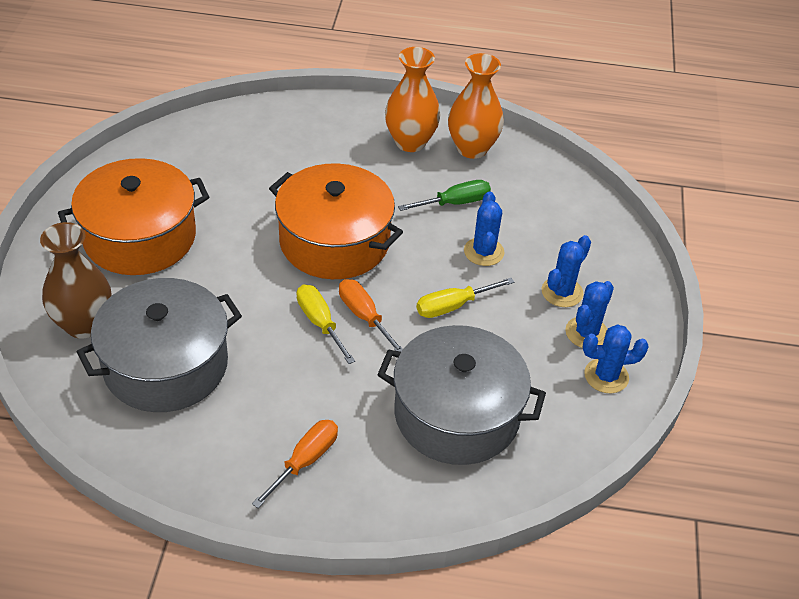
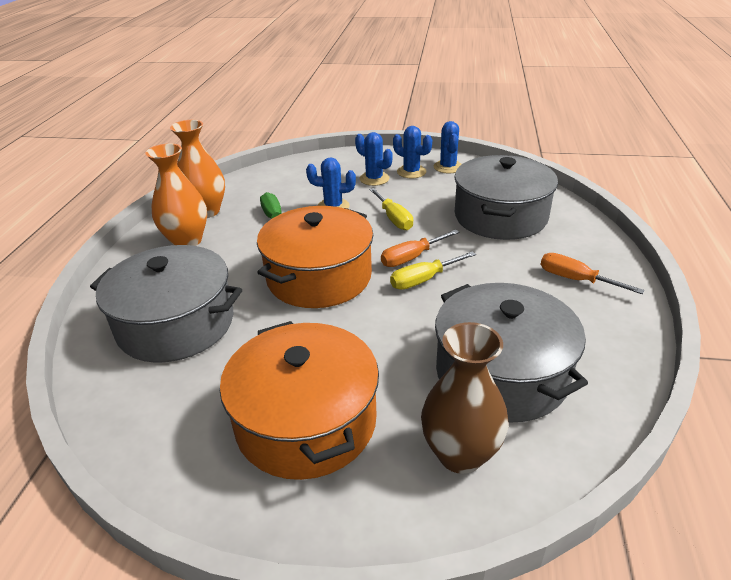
camera: 85 degrees left, 10 degrees down
none -> grey pot [90,245,242,363]

